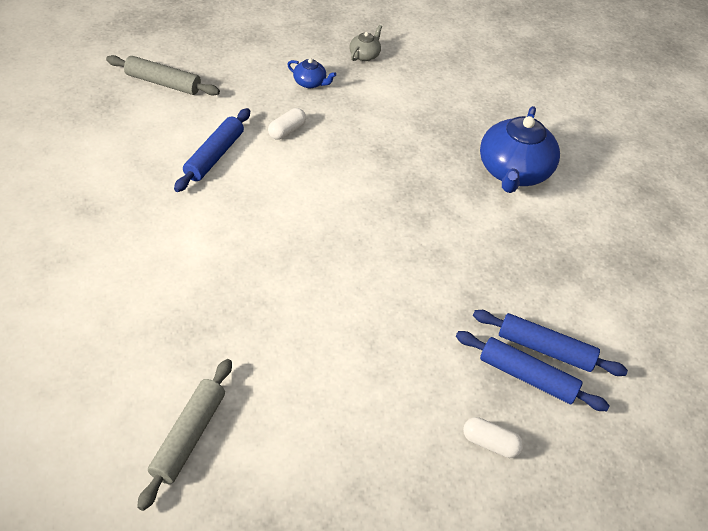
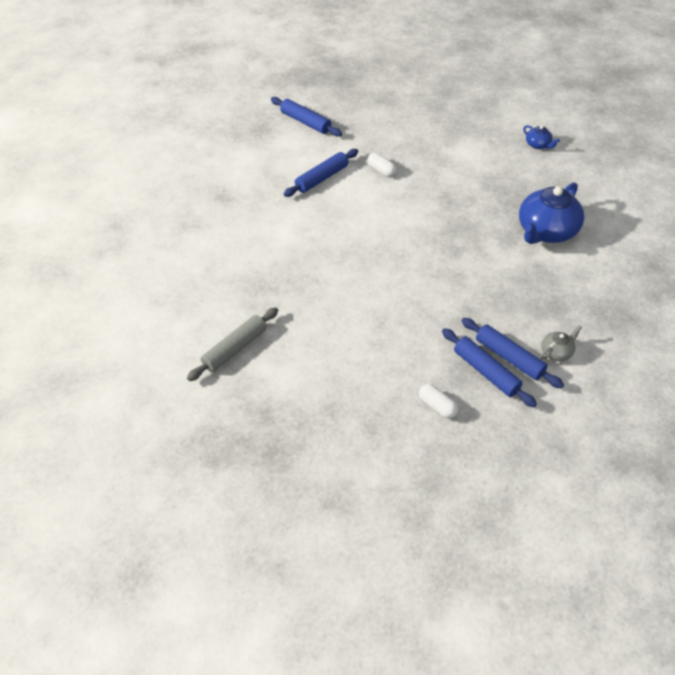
camera: 25 degrees right, 0 degrees up
grey rolling pin [106,55,220,96] -> blue rolling pin [271,97,342,136]
white capsule [268,108,306,140] -> white capsule turned 75 degrees clockwise [367,153,396,177]
blue teapot [287,58,336,88] -> blue teapot moved to [523,125,560,149]
grey teapot [349,25,382,61] -> grey teapot moved to [540,325,582,361]

